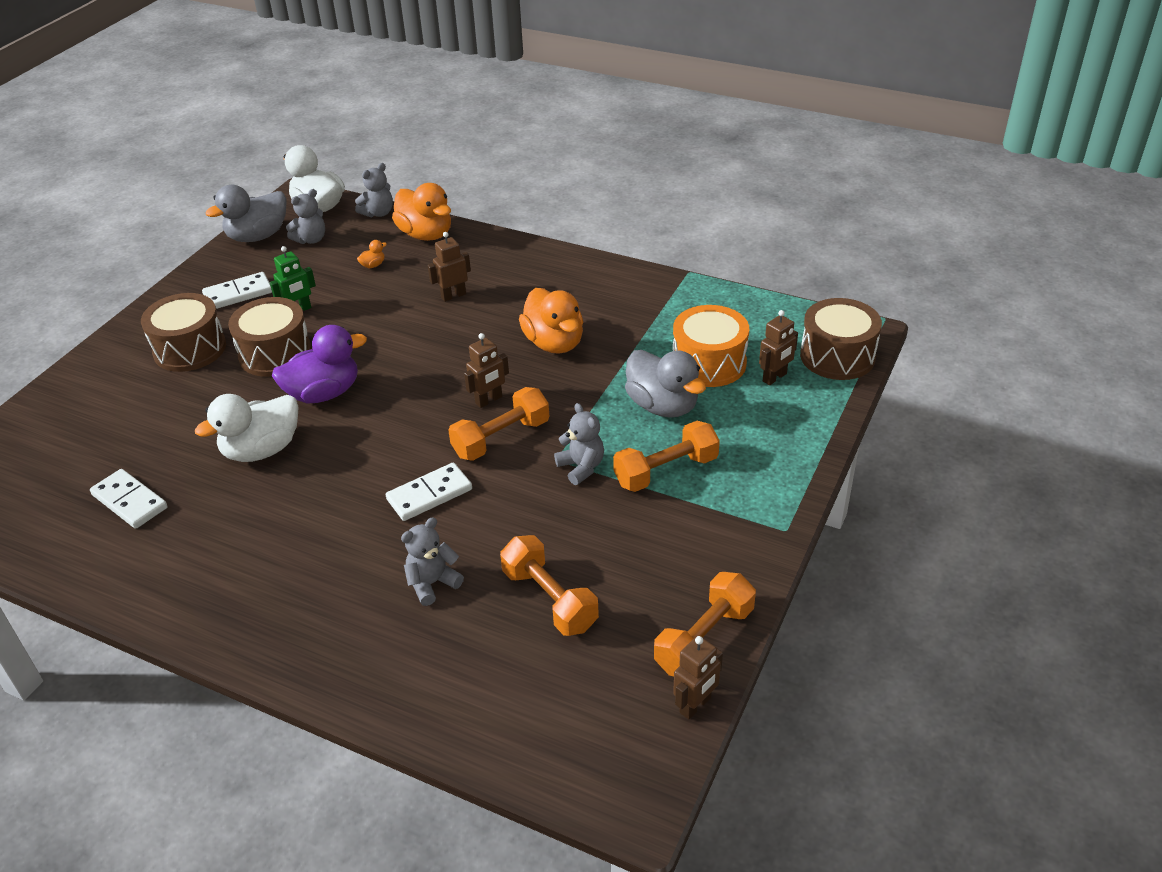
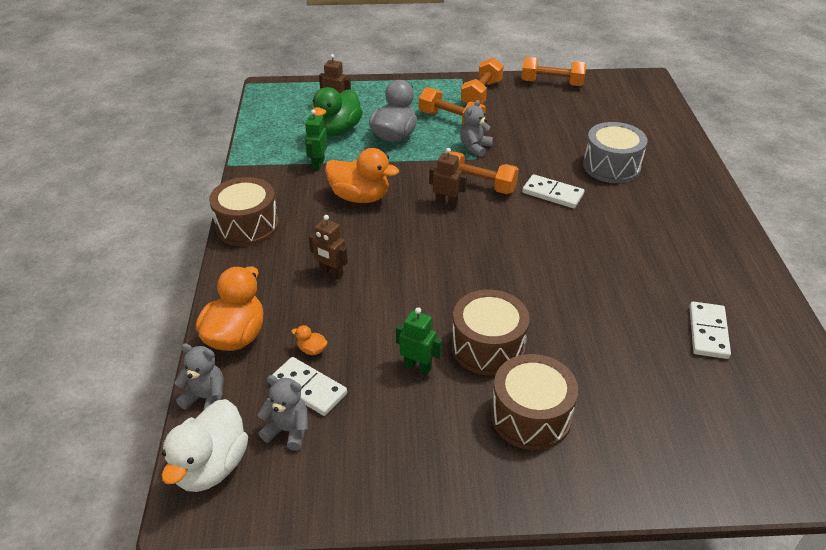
camera: 120 degrees left, 0 degrees up
white duck [195,394,298,462] -> none
white domino [202,272,272,309] -> white domino moved to [272,357,347,416]
grey duck [206,185,287,242] -> none
purple duck [272,325,367,404] -> none
grey teddy bear [401,518,464,606] -> grey drum [583,122,647,183]
orange dumbbell [500,535,599,636] -> orange dumbbell moved to [461,58,504,104]
orange duck [519,288,583,354] -> orange duck turned 75 degrees clockwise [325,148,399,203]
orange drum [673,305,749,387] -> green duck [311,87,363,136]
brown robot [673,636,723,719] -> none
brown drum [800,298,882,380] -> brown drum moved to [209,177,279,246]
none -> green robot [305,110,328,170]

